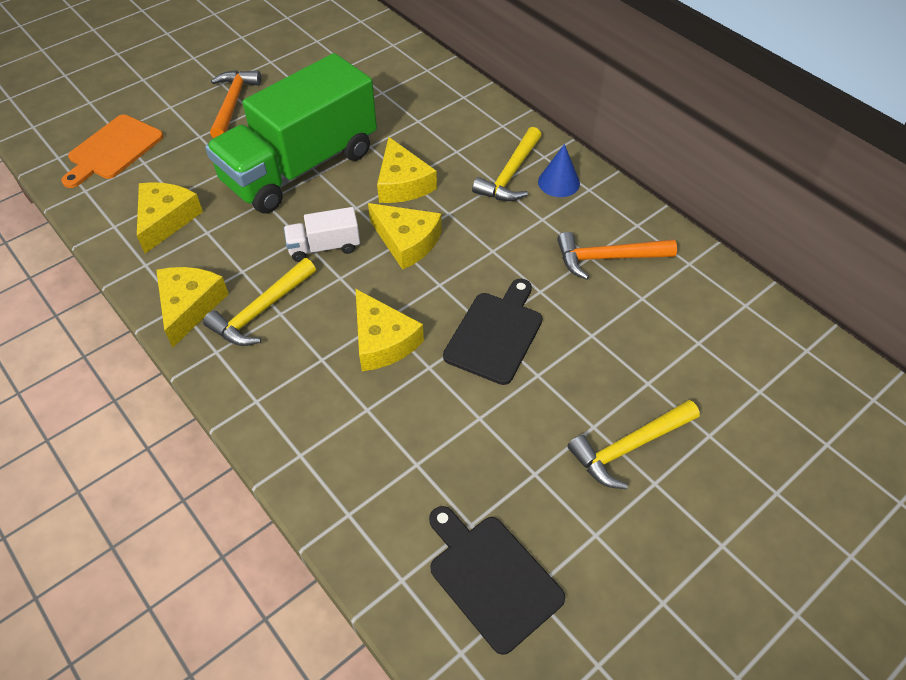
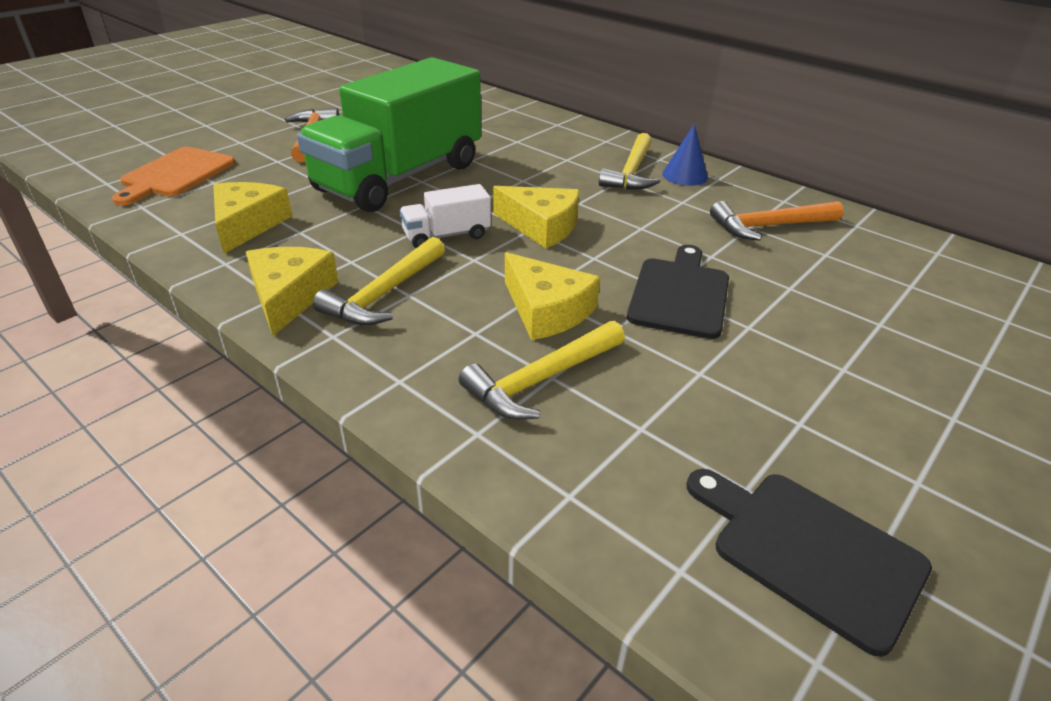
camera: 10 degrees left, 15 degrees down
yellow cheese [377,137,437,203] -> none
yellow hammer [568,400,700,489] -> yellow hammer moved to [459,321,625,420]

